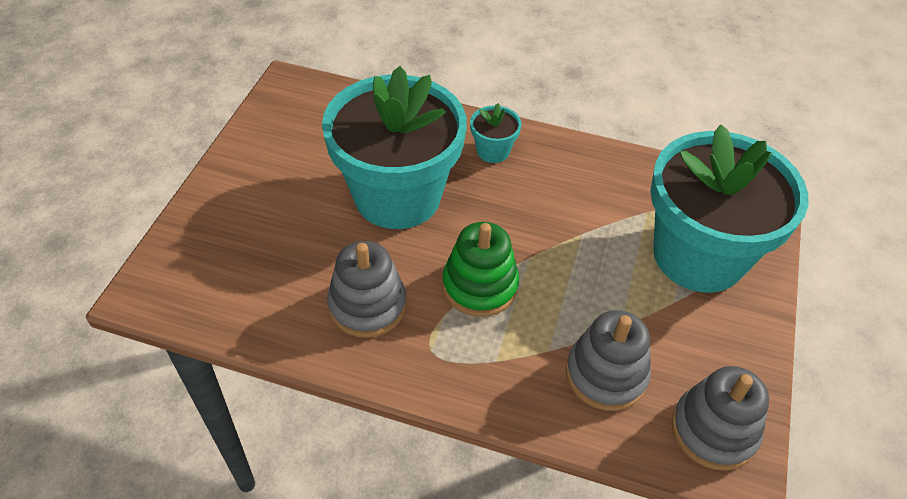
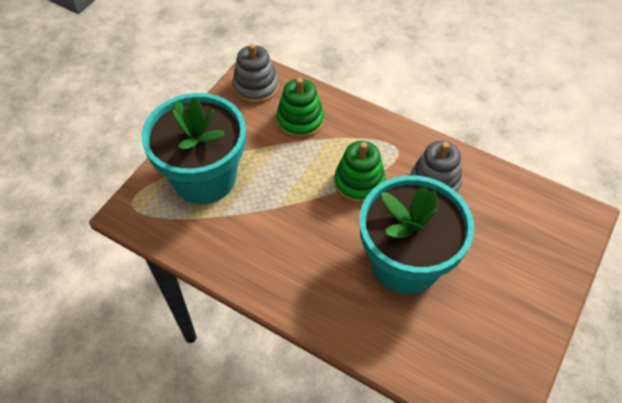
camera: 165 degrees left, 5 degrees up
turquoise flower pot [470,103,521,163] -> none
grey stacking toy [566,310,651,411] -> green stacking toy [276,78,324,139]

